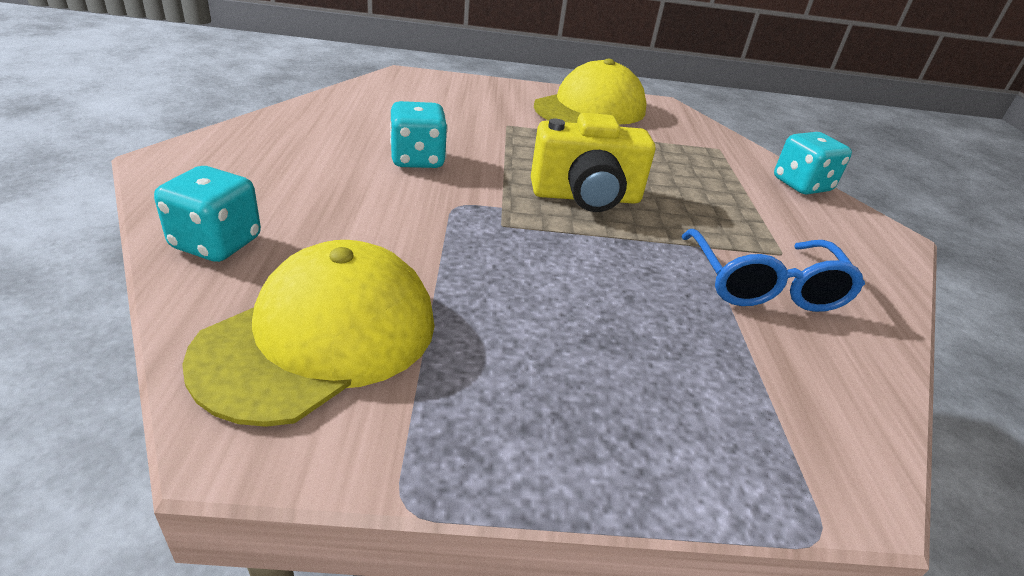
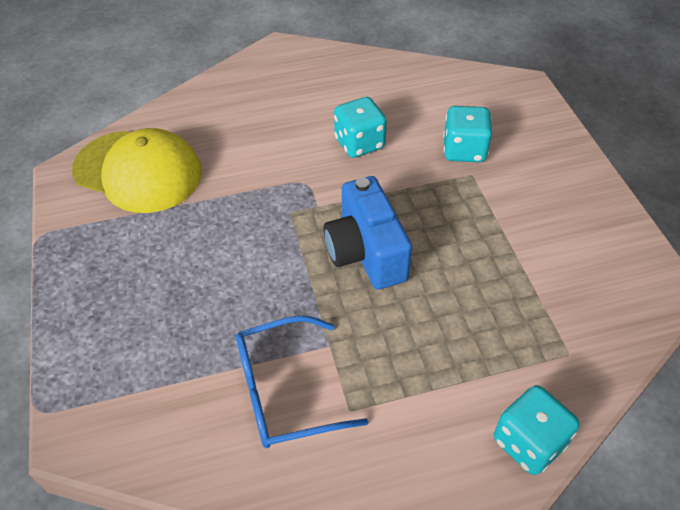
camera: 80 degrees right, 15 degrees up
turquoise dice [154,166,261,262] -> turquoise dice moved to [443,106,492,162]
yellow camera [531,113,655,212] -> blue camera [324,176,412,290]
yellow cap [534,59,647,125] -> none

